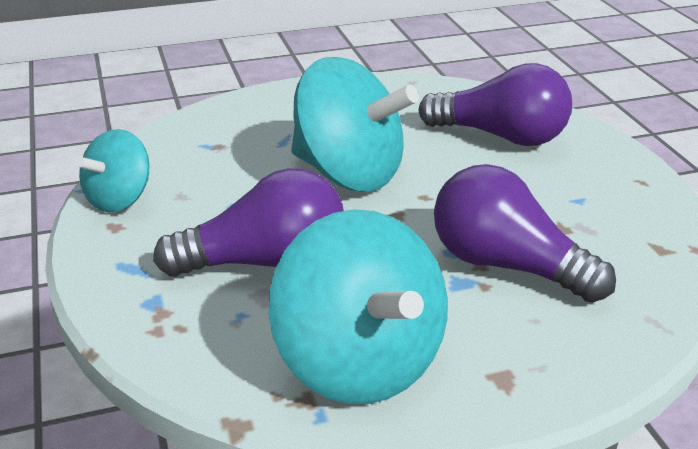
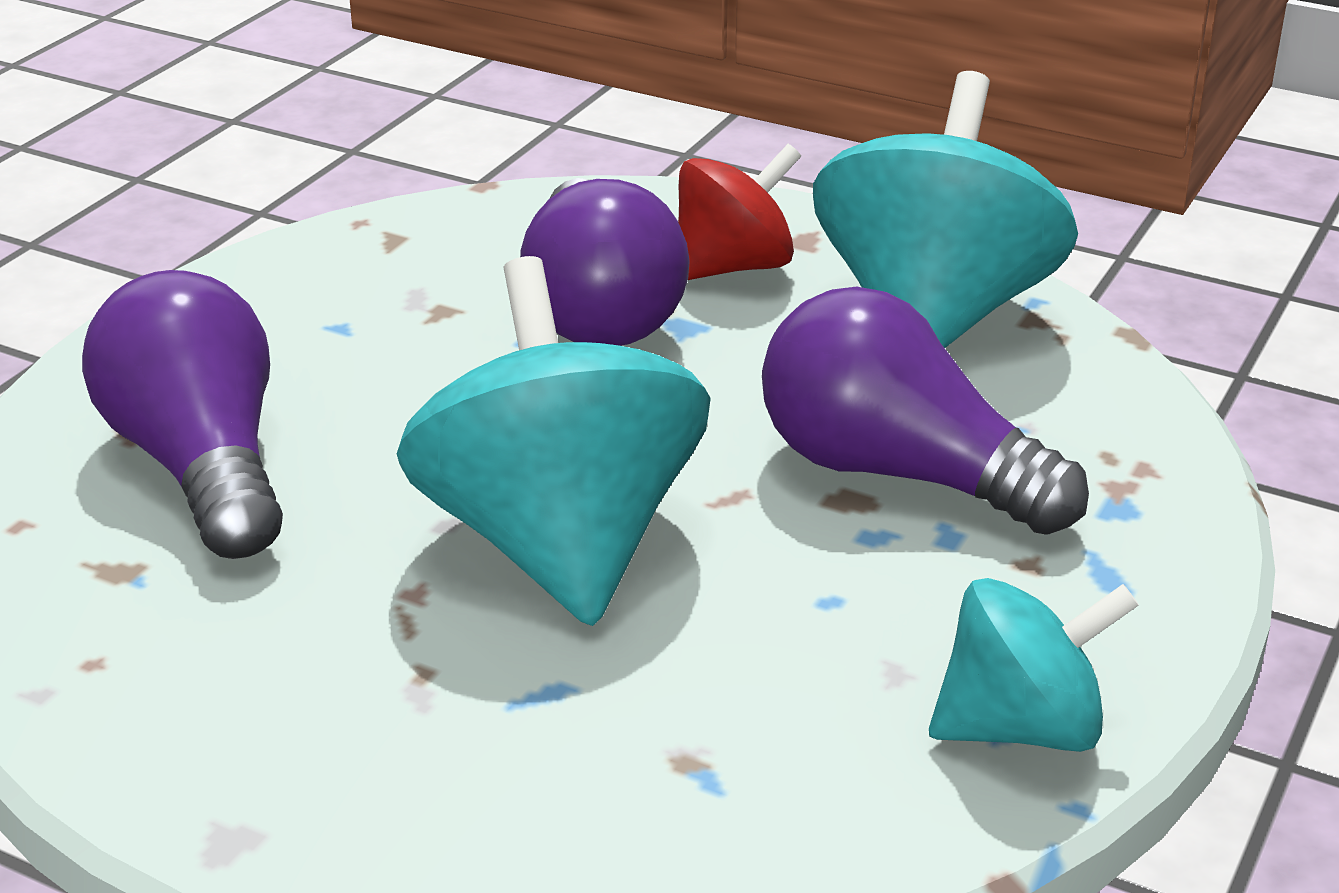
camera: 135 degrees left, 0 degrees up
none -> red spinning top [678,144,801,280]

